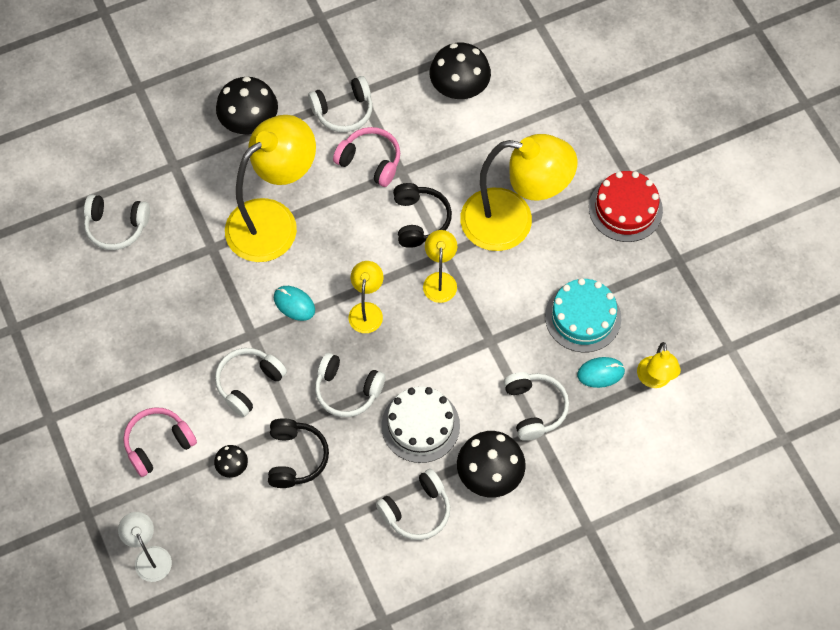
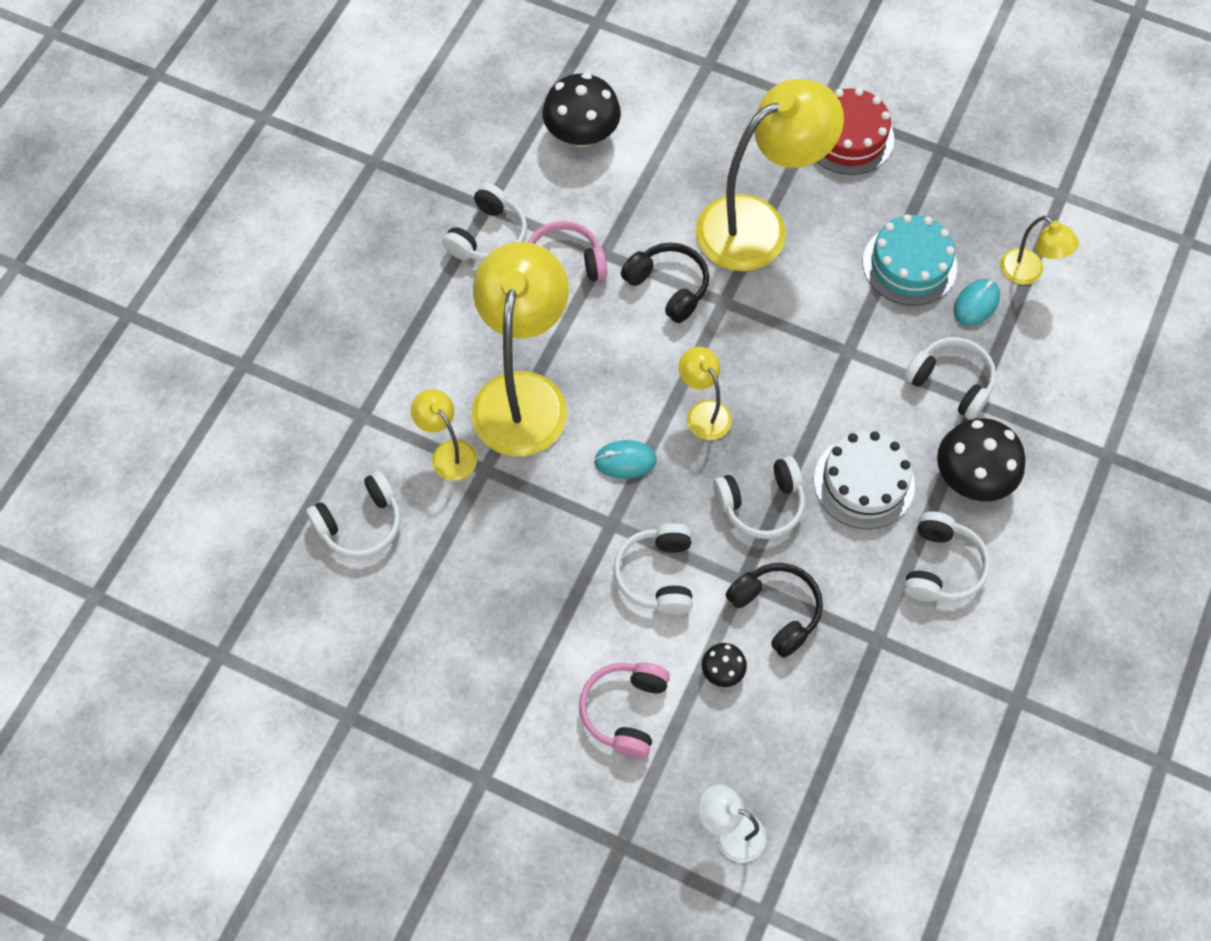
camera: 40 degrees left, 0 degrees up
black mushroom [216,77,278,134] -> none
yellow lamp [423,230,457,303] -> yellow lamp moved to [411,389,477,481]

